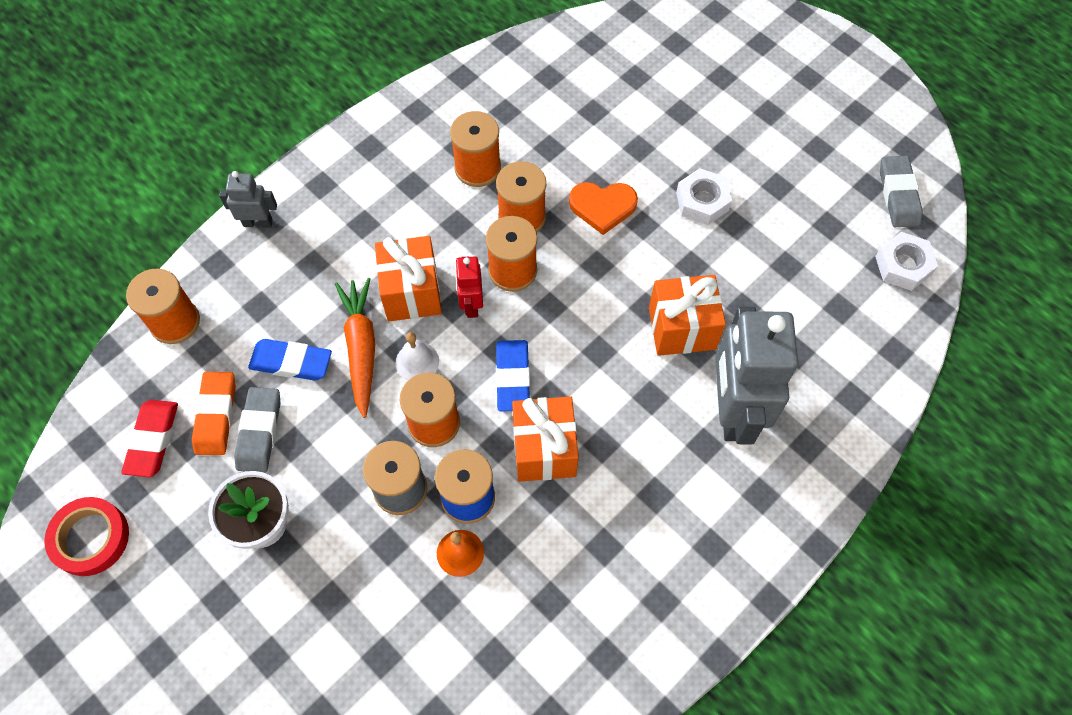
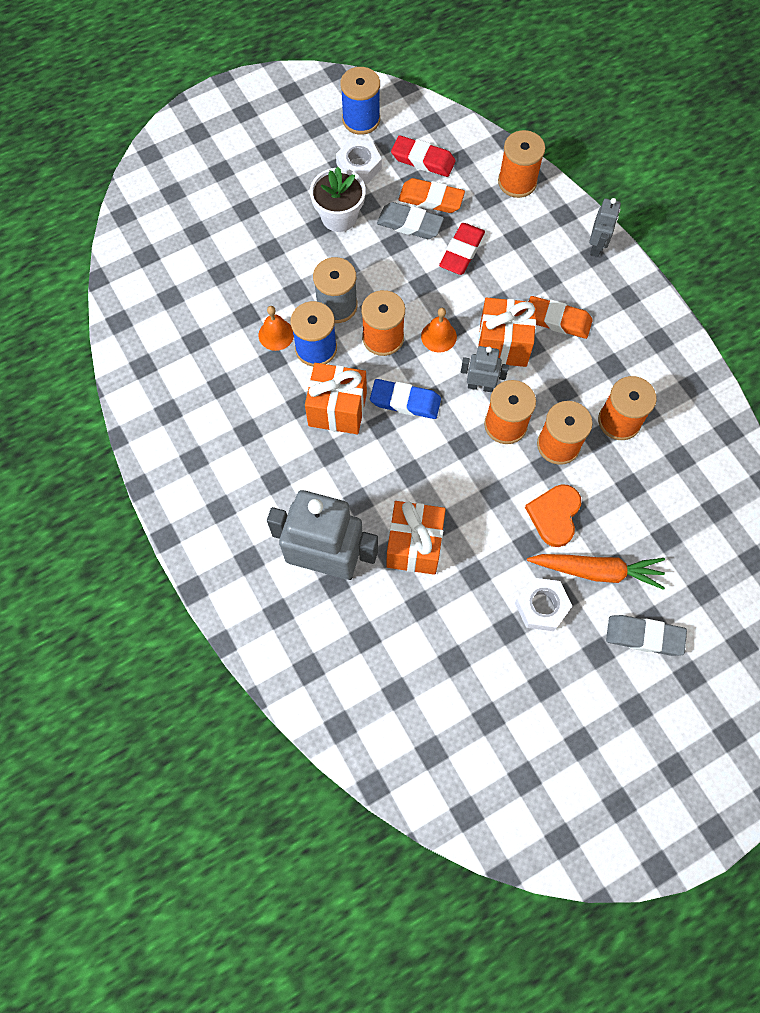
camera: 105 degrees right, 5 degrees up
red tape [44,497,129,576] -> blue spool [340,67,380,135]
blue eraser [248,339,332,381] -> red eraser [439,223,485,275]
orange carrot [335,278,375,418] -> orange carrot moved to [527,554,665,590]
white bell [395,332,439,380] -> orange bell [421,308,457,352]
red robot [455,256,483,318] -> grey robot [461,346,509,392]
white nut [875,232,938,291] -> white nut moved to [336,139,382,184]
grey eraser [880,156,923,227] -> grey eraser moved to [606,615,687,656]
none -> orange eraser [529,296,593,339]

